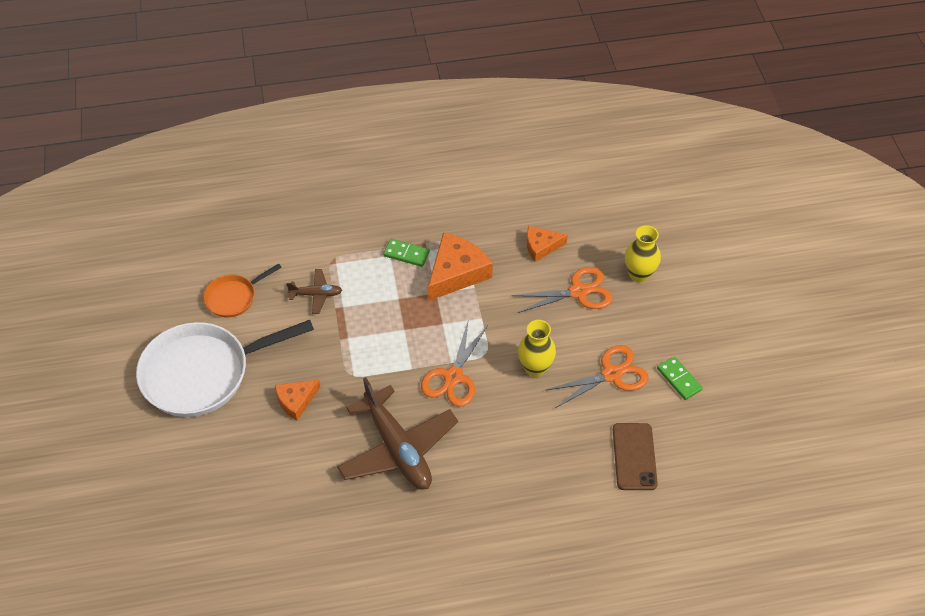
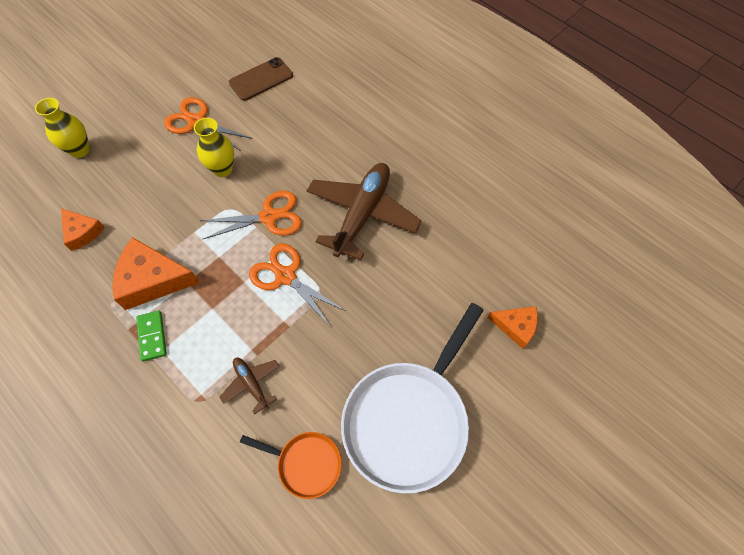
camera: 125 degrees left, 10 degrees up
white pan [136,320,314,417] -> white pan turned 90 degrees clockwise [341,303,484,494]
orange cheese [275,379,320,421] -> orange cheese moved to [488,306,538,349]
orange scissors [512,267,613,313] -> orange scissors moved to [249,244,346,327]
green domino [657,356,703,400] -> none

